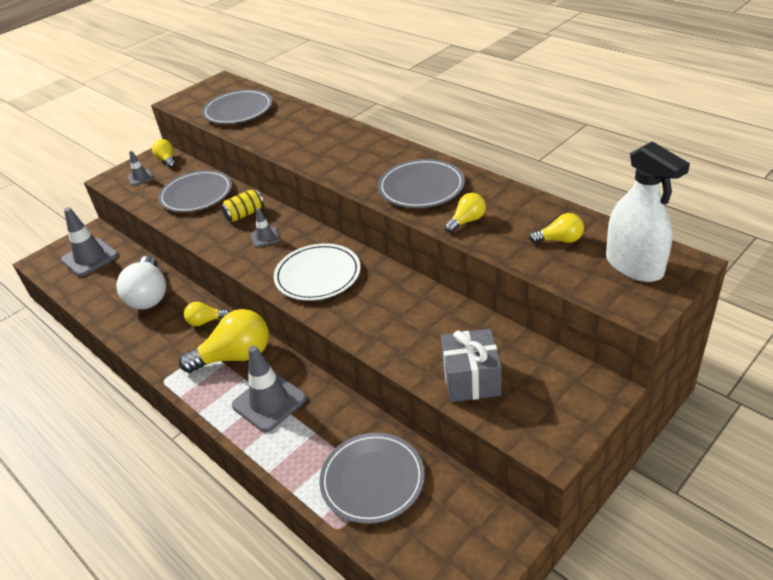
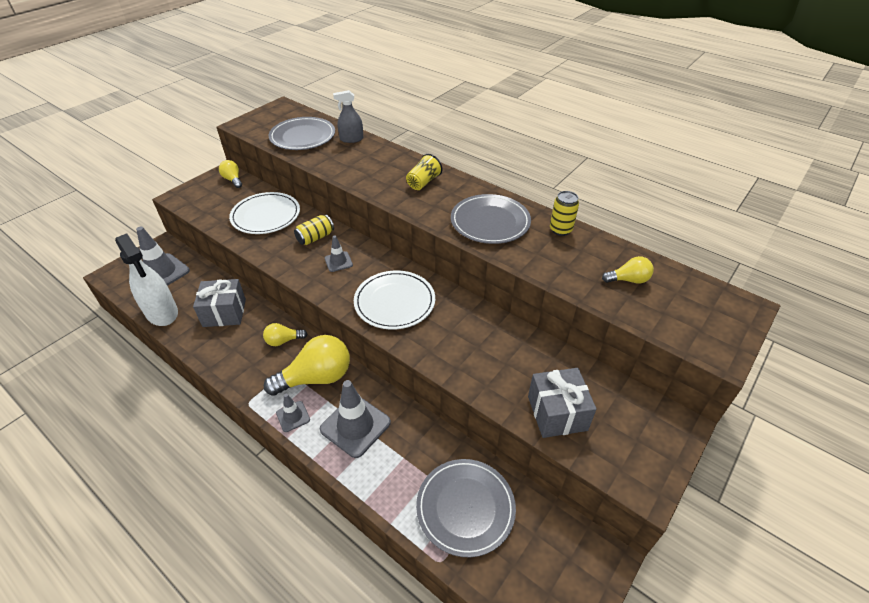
camera: 10 degrees left, 5 degrees up
white light bulb [116,256,166,310] -> grey gift [193,279,246,327]
grey traffic cone [128,151,153,186] -> grey traffic cone moved to [276,394,310,432]
grey plate [158,170,232,212] -> white plate [229,192,300,234]
yellow light bulb [444,193,486,233] -> none
white spray bottle [606,141,690,282] -> white spray bottle moved to [115,233,178,326]
none -> grey spray bottle [333,90,363,143]
none -> yellow cup [406,154,442,190]
none -> yellow can [550,191,579,236]

